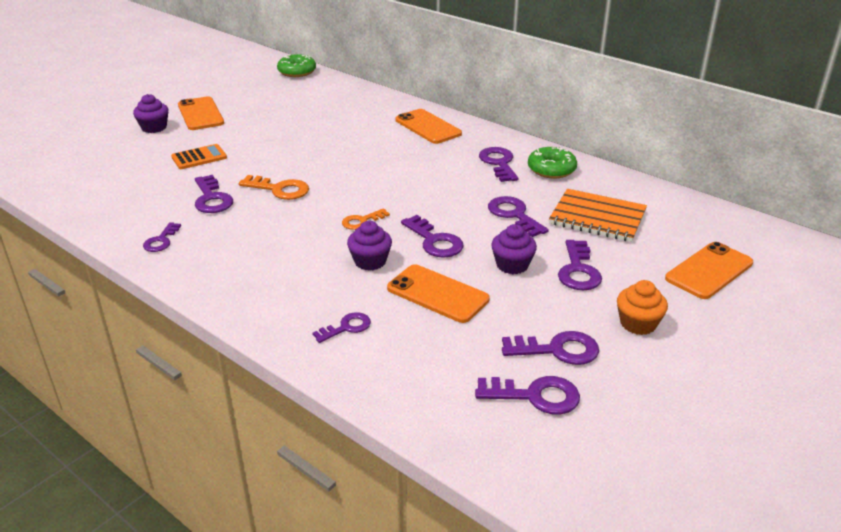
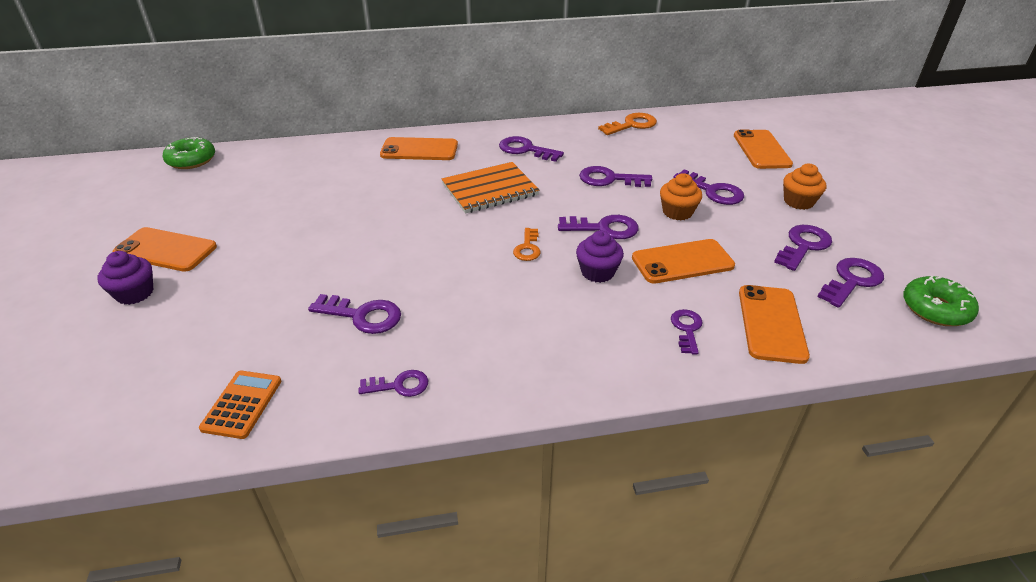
camera: 50 degrees left, 5 degrees up
purple key [143,222,181,252] -> purple key turned 60 degrees counterclockwise [358,370,429,397]
orange calculator [171,144,227,169] -> orange calculator moved to [199,371,281,439]
orange key [239,175,309,200] -> orange key moved to [598,113,657,135]
purple cupcake [491,224,537,274] -> orange cupcake [660,173,702,220]
green donut [528,147,577,179] -> green donut moved to [903,276,979,326]
orange notebook [549,189,647,242] -> orange notebook moved to [442,162,539,213]
none -> orange phone [739,285,810,364]

